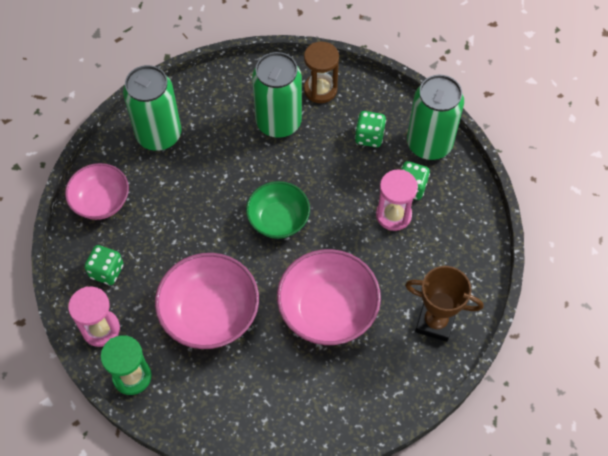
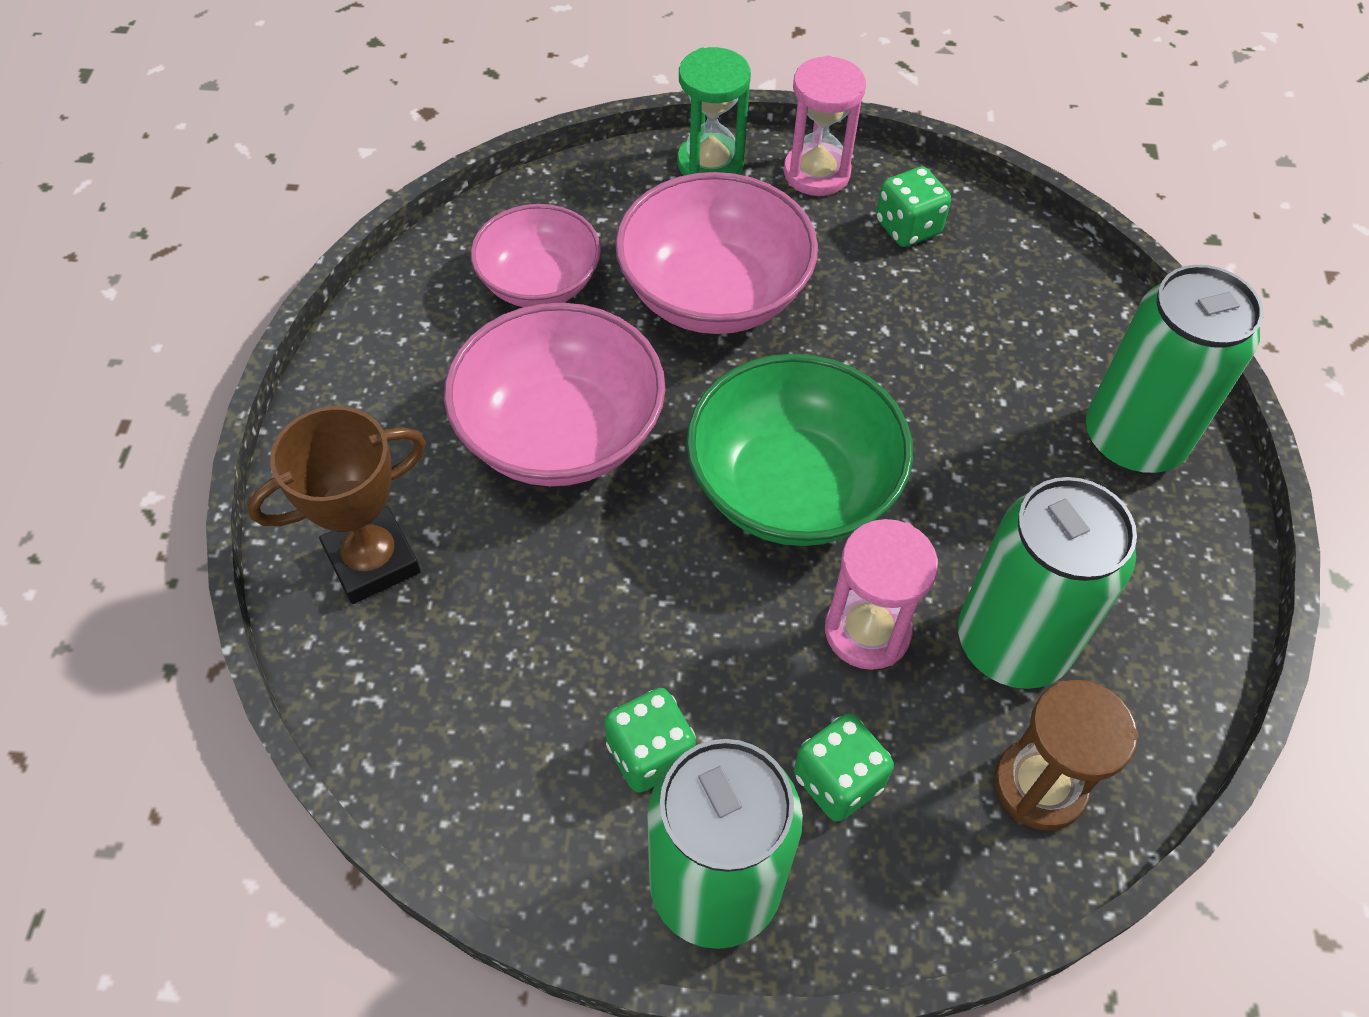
camera: 130 degrees right, 5 degrees down
pink bowl [65,163,129,220] -> pink bowl moved to [471,204,601,307]
green bowl [246,181,310,239] -> green bowl [686,354,913,546], size x1.53
pink hourglass [376,170,418,231] -> pink hourglass moved to [825,519,938,670]

